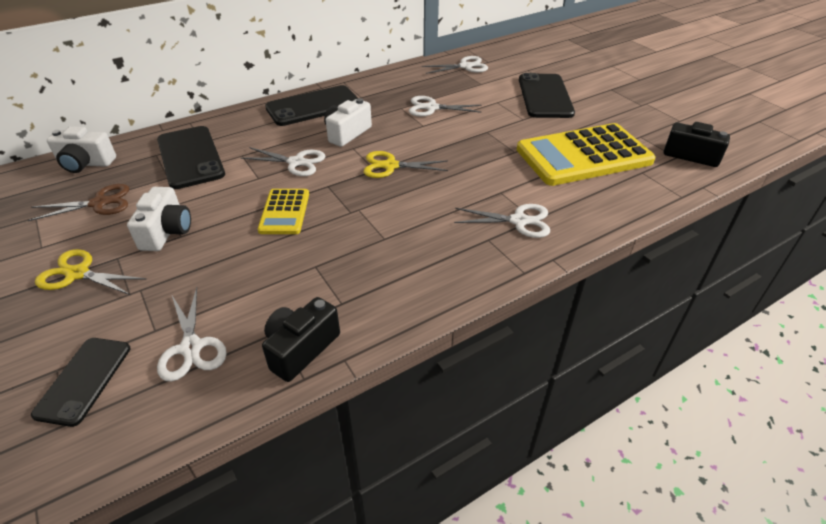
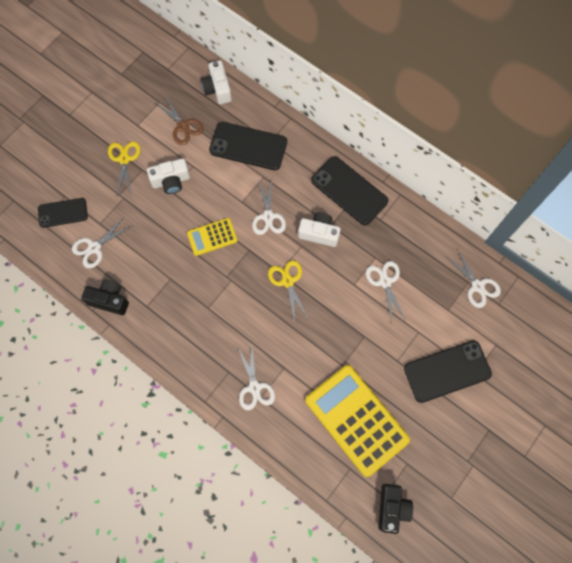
camera: 70 degrees right, 30 degrees up
black phone [157,126,225,189] -> black phone turned 60 degrees clockwise [209,122,287,170]

